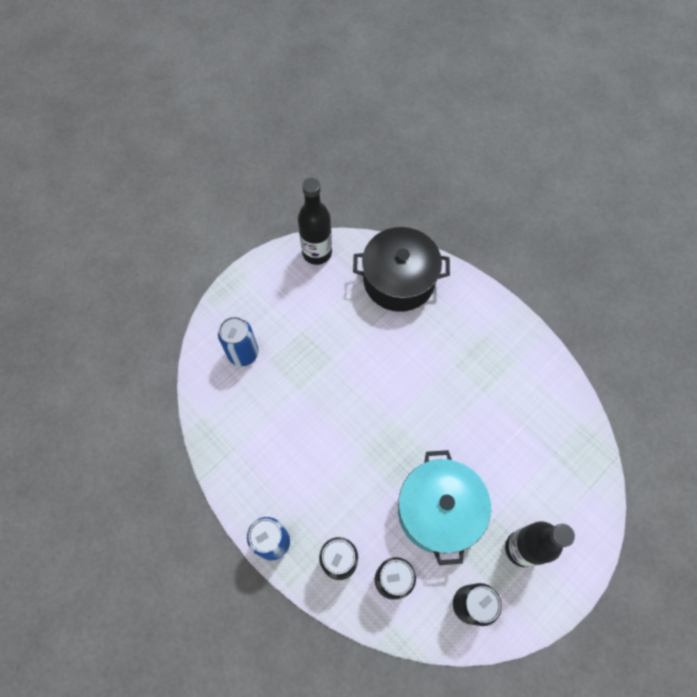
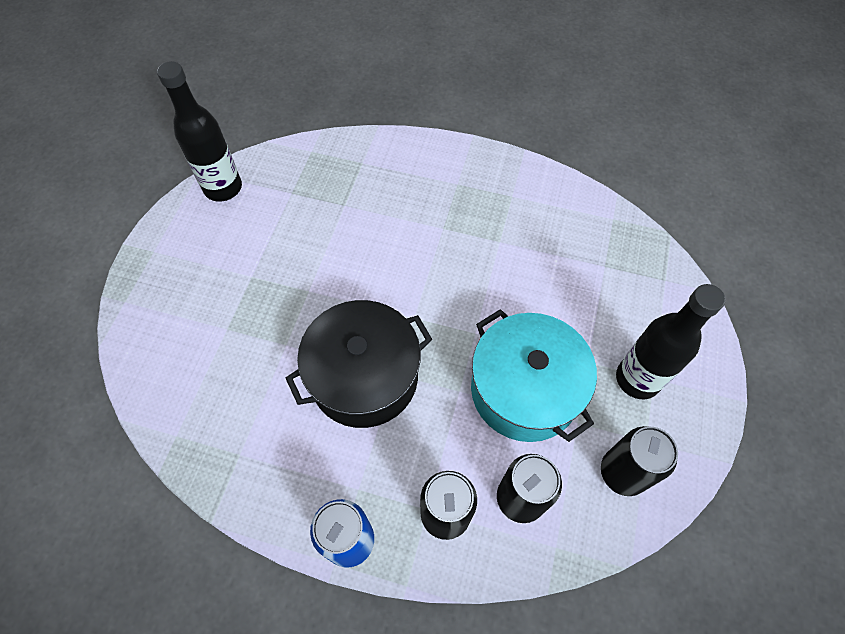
camera: 30 degrees left, 5 degrees down
blue can [218,317,259,366] -> none
black pot [353,227,450,312] -> black pot moved to [286,300,433,428]

